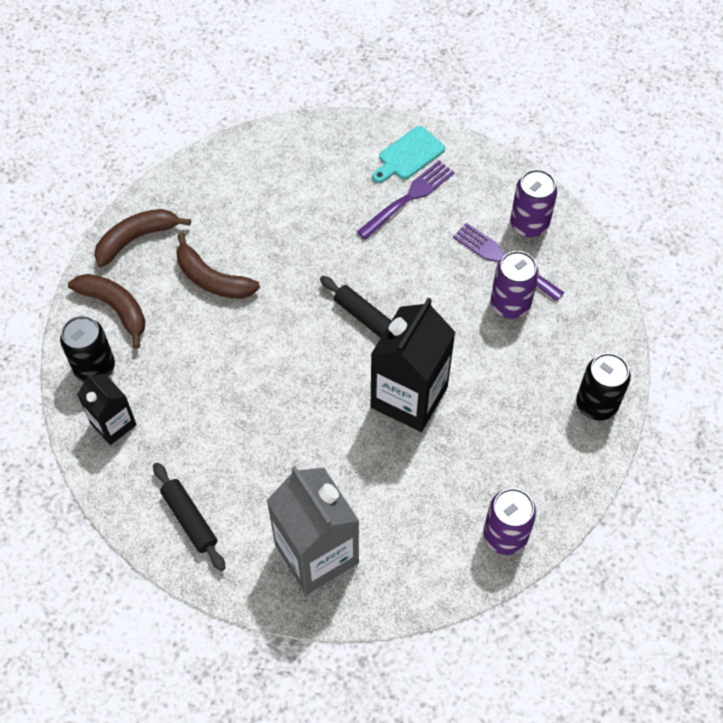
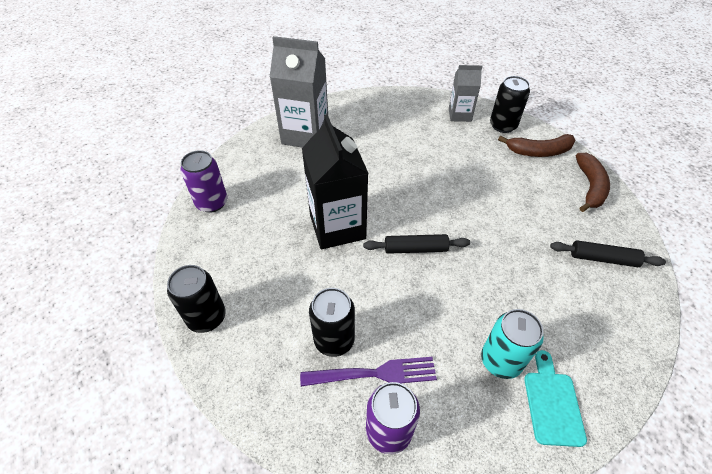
camera: 135 degrees right, 10 degrees down
black carton [77,373,137,445] -> grey carton [449,65,483,122]
black rolling pin [153,463,225,571] -> black rolling pin moved to [550,240,666,267]
brown banana [176,233,260,299] -> none
purple fork [357,160,454,240] -> turquoise can [481,309,544,379]
purple can [491,251,539,319] -> black can [309,288,355,357]

